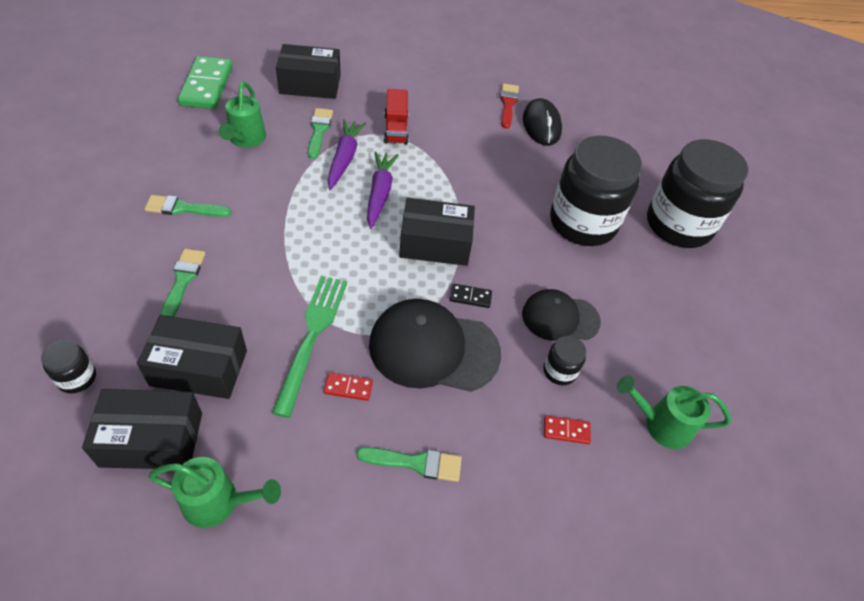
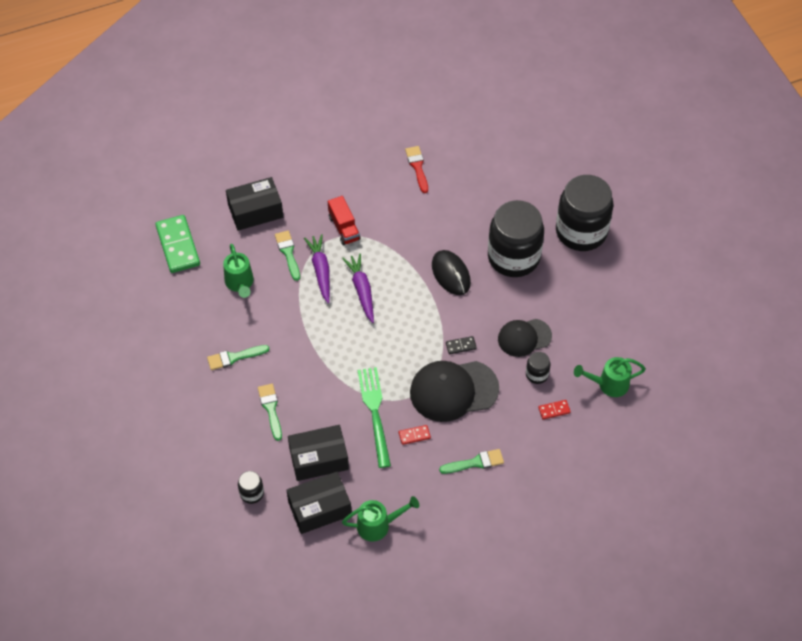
camera: 15 degrees left, 5 degrees up
black box [399,198,475,266] -> none
black mouse [523,98,562,146] -> black mouse moved to [432,250,471,295]

